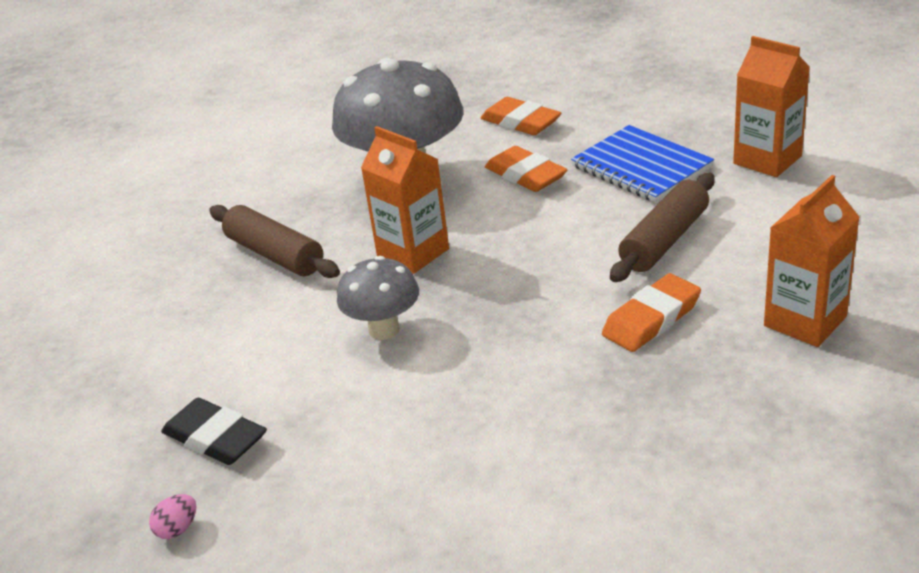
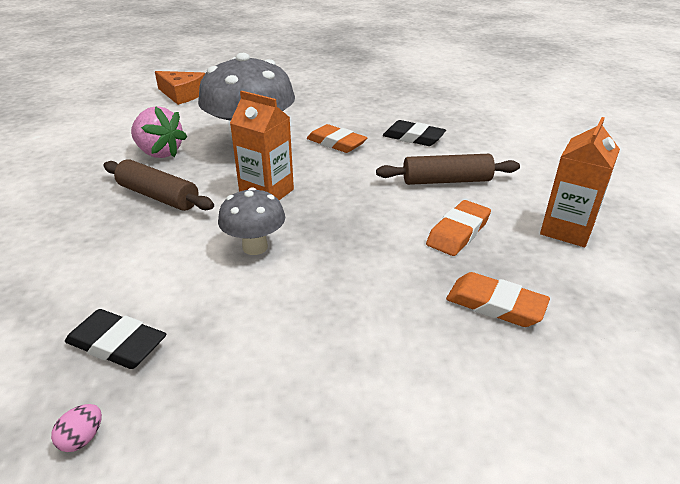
camera: 15 degrees left, 0 degrees up
orange eraser [481,97,561,135] -> orange eraser moved to [446,272,550,327]
blue notebook [571,125,714,203] -> black eraser [383,120,446,146]
brown rolling pin [610,173,715,282] -> brown rolling pin turned 60 degrees clockwise [376,154,520,185]
orange carton [733,36,810,177] -> none
none -> pink strawberry [131,106,187,158]
none -> orange cheese [155,71,205,105]

